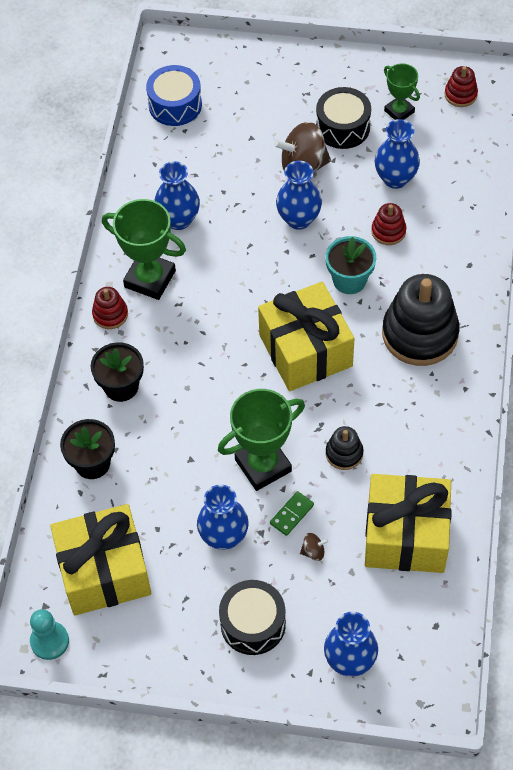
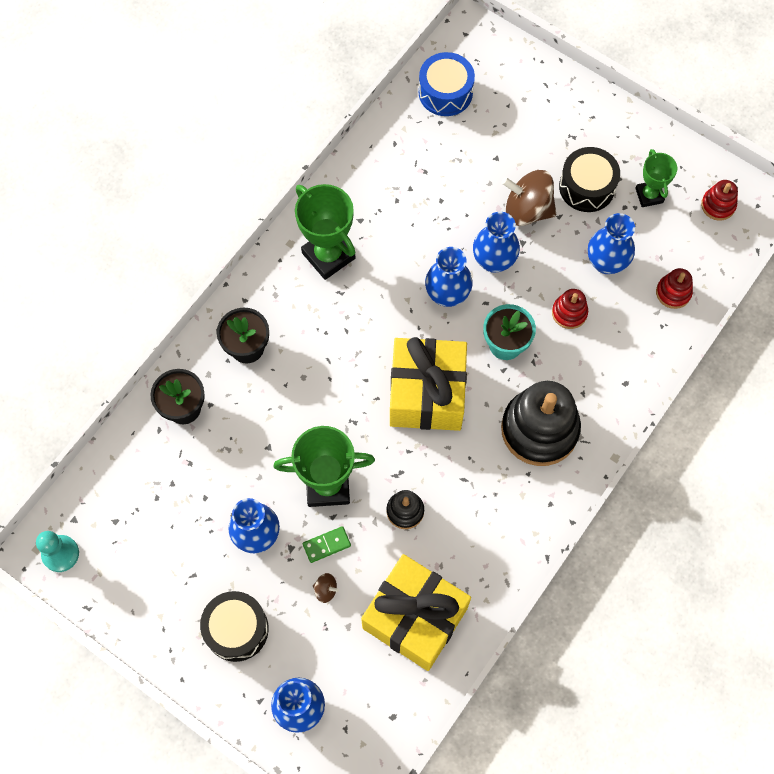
camera: 25 degrees right, 10 degrees up
yellow gift [50,504,151,615] -> none
red stacking toy [92,287,128,329] -> red stacking toy moved to [656,268,693,309]
blue vase [154,161,200,230] -> blue vase moved to [425,247,473,307]

